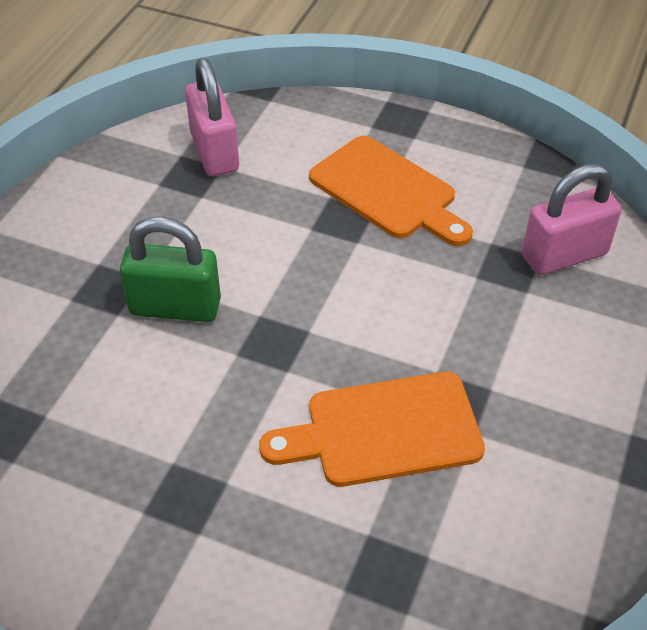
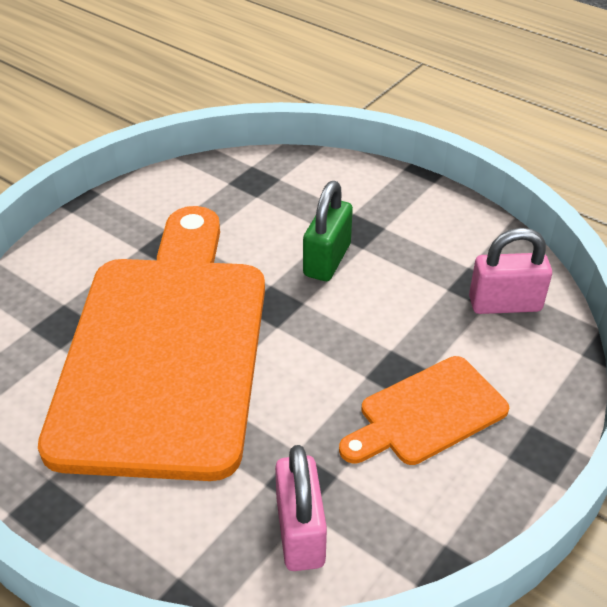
camera: 105 degrees right, 5 degrees down
orange cutting board [259,372,485,487] -> orange cutting board [38,206,265,481], size x2.21

